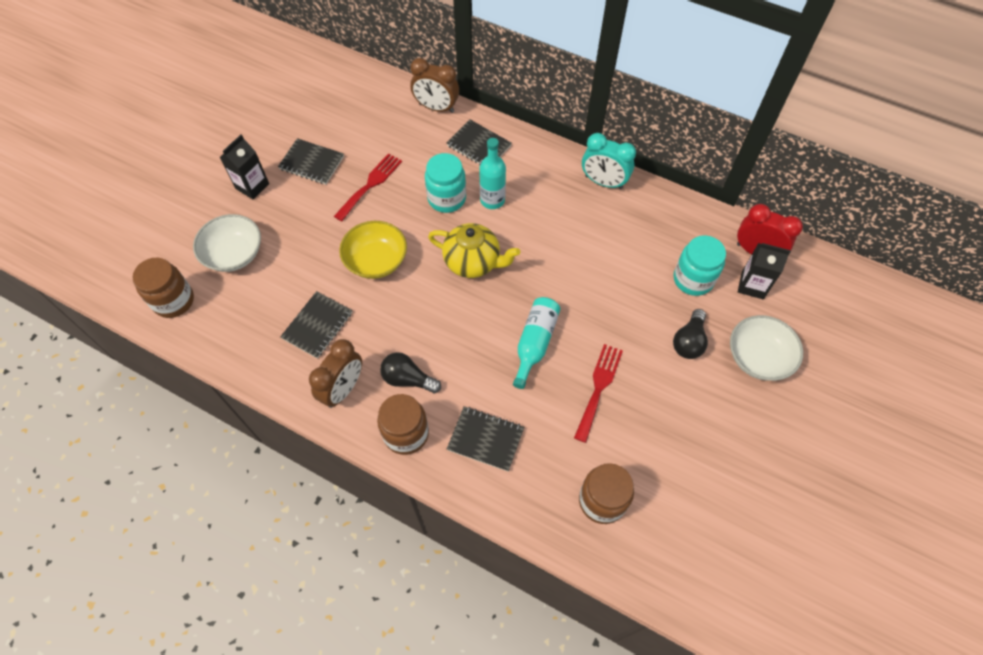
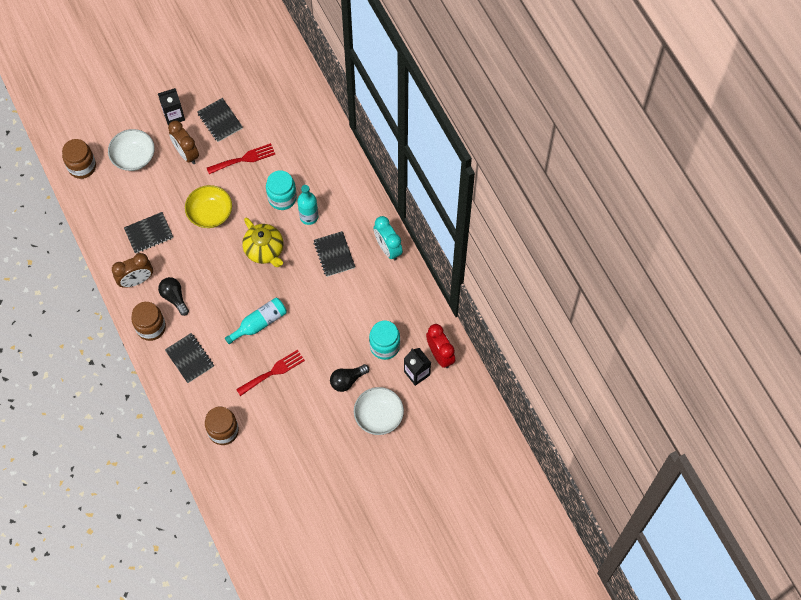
camera: 35 degrees right, 5 degrees up
brown clock [410,58,459,113] -> brown clock moved to [168,121,199,164]
black notebook [447,119,512,165] -> black notebook moved to [314,231,355,277]

